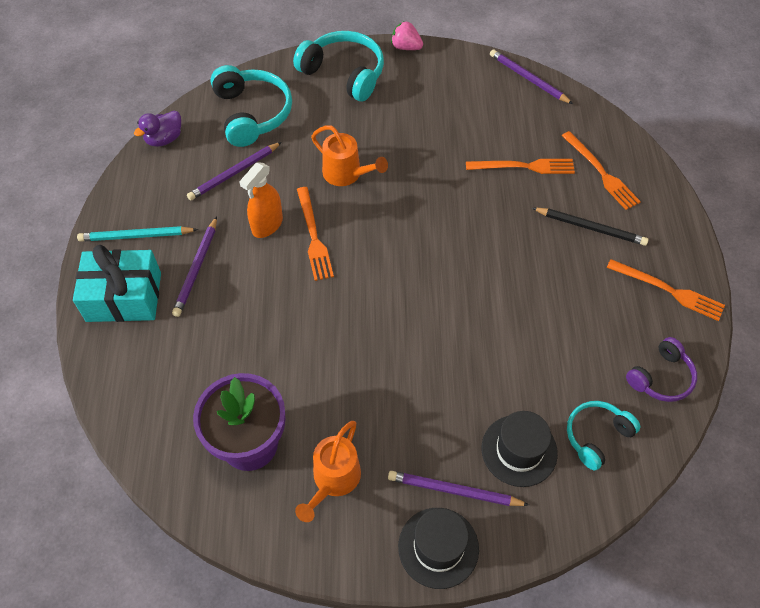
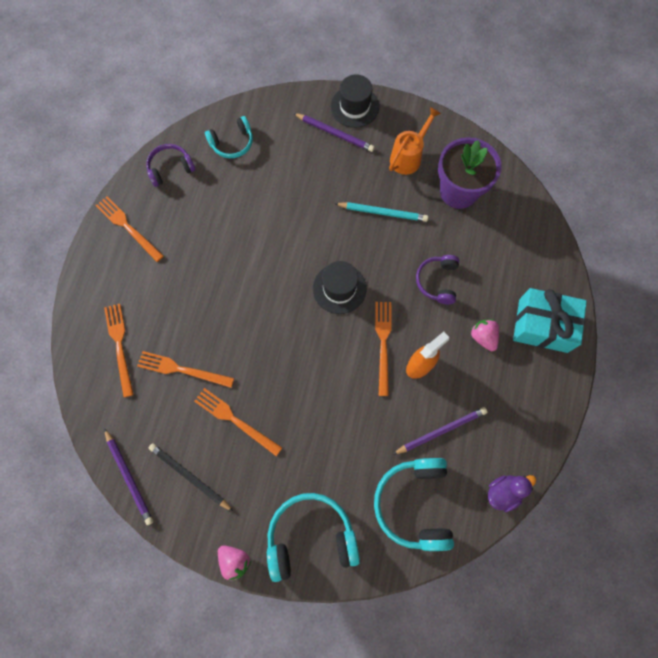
camera: 165 degrees left, 15 degrees up
turquoise pencil [77,226,198,242] -> turquoise pencil moved to [334,202,428,222]
purple pencil [172,217,217,317] -> pink strawberry [471,319,499,351]
turquoise headphones [293,31,384,101] -> turquoise headphones turned 120 degrees clockwise [267,493,360,582]
orange watering can [311,125,388,186] -> none
black hat [482,411,558,487] -> black hat moved to [313,261,367,314]
black pencil [532,208,649,246] -> black pencil moved to [149,443,234,512]
none -> orange fork [194,388,282,456]
none -> purple headphones [416,255,459,304]

